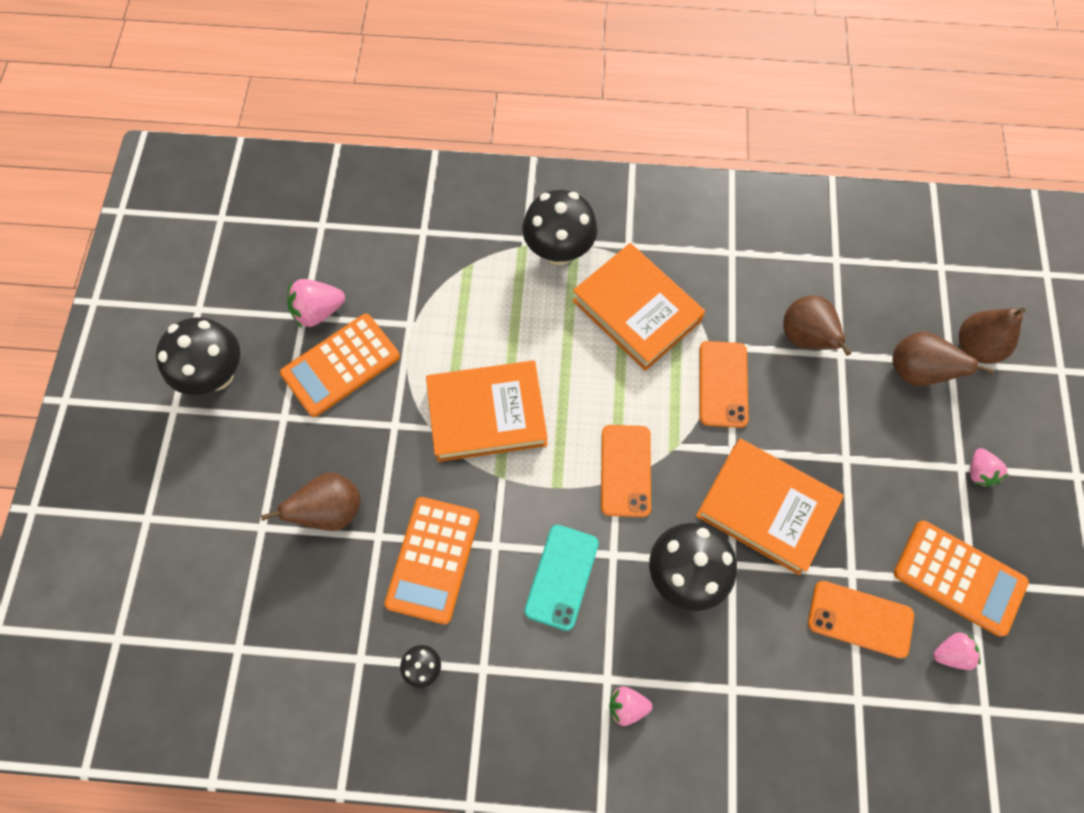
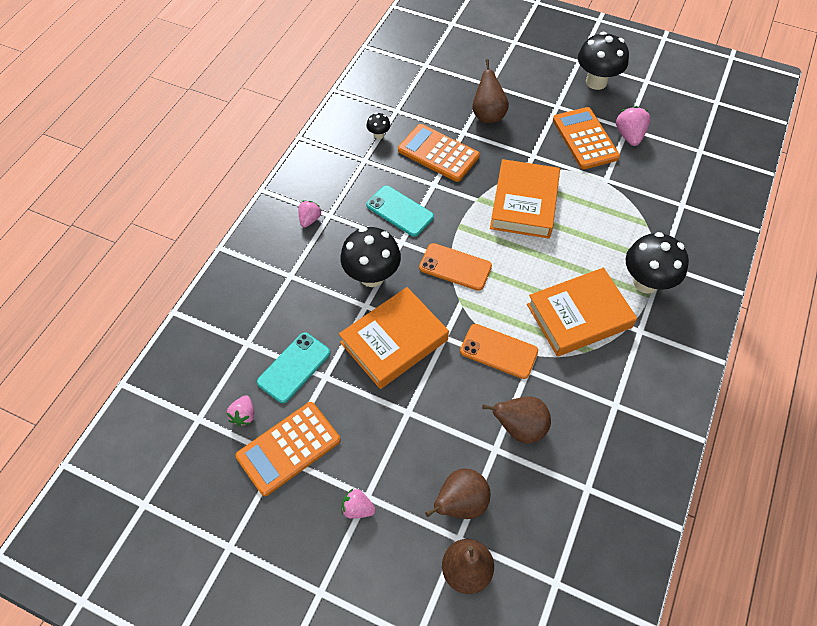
camera: 110 degrees right, 10 degrees down
orange phone [808,581,914,658] -> turquoise phone [257,333,330,403]

